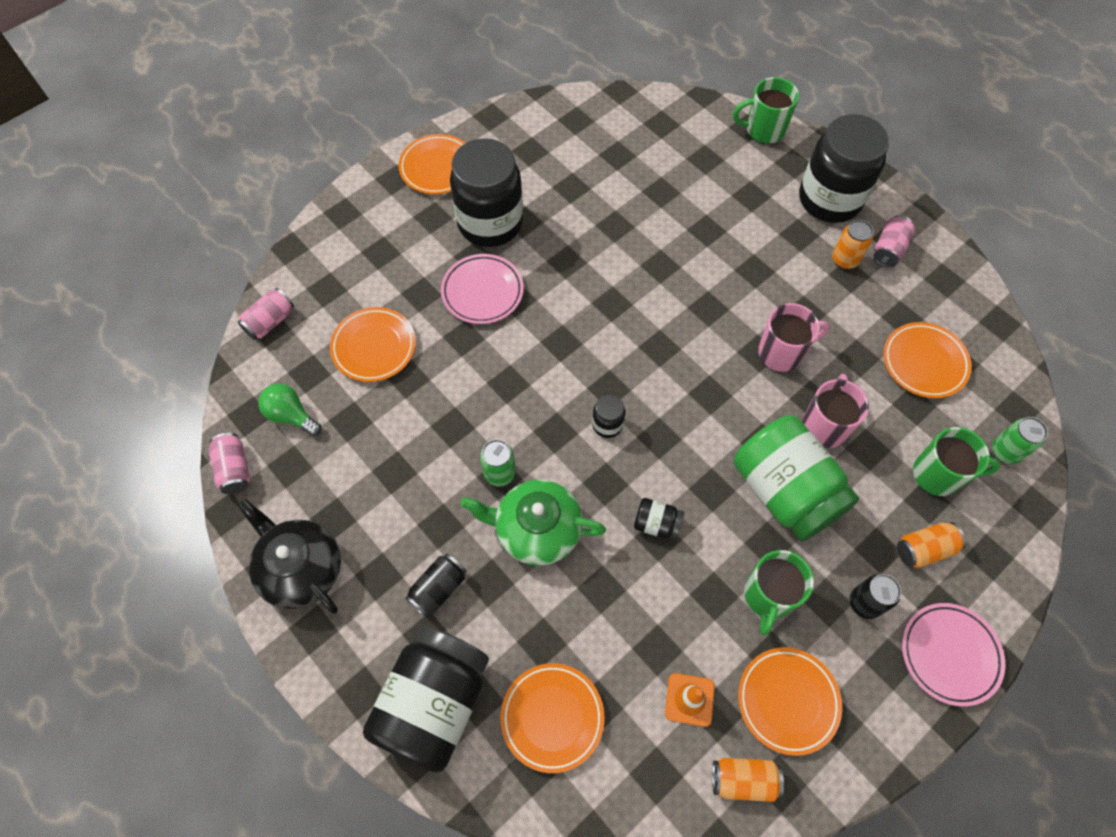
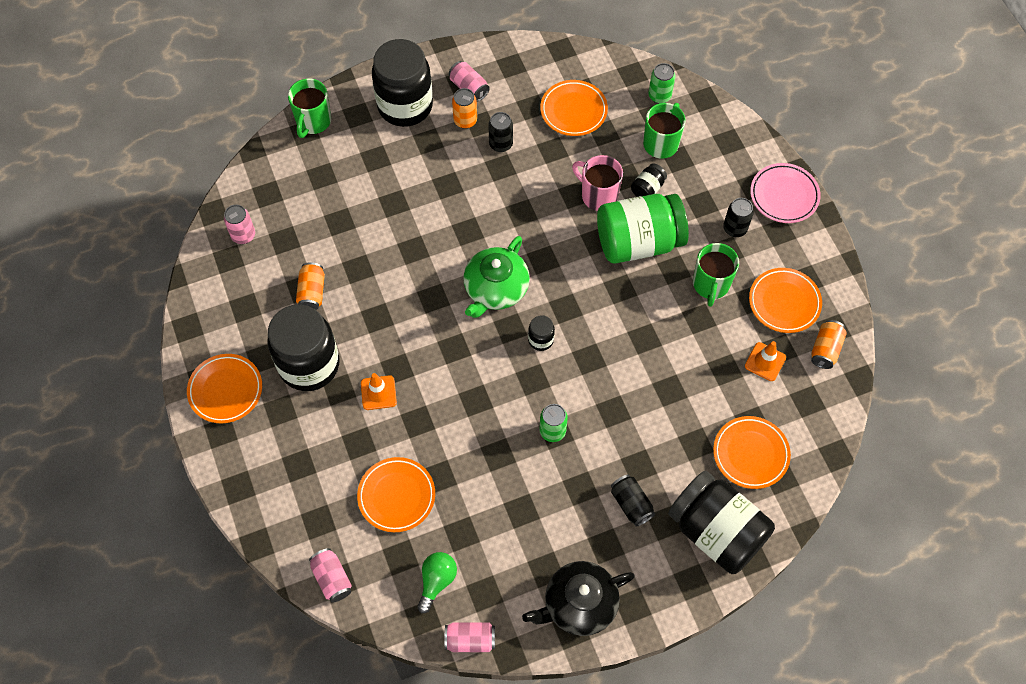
camera: 70 degrees left, 0 degrees up
green light bulb [258,384,322,436] -> green light bulb turned 150 degrees clockwise [417,552,457,613]
pink plate [441,254,524,324] -> orange traffic cone [361,373,397,410]
green teapot [461,480,606,566] -> green teapot moved to [463,236,530,318]
black jar [634,498,684,540] -> black jar moved to [631,163,667,197]
green mug [744,550,814,635] -> green mug turned 60 degrees clockwise [693,243,739,307]
pink mug [758,303,830,372] -> none
orange can [897,522,966,568] -> orange can moved to [296,262,325,310]
none -> pink can [224,205,255,244]
none -> black can [488,112,513,152]

